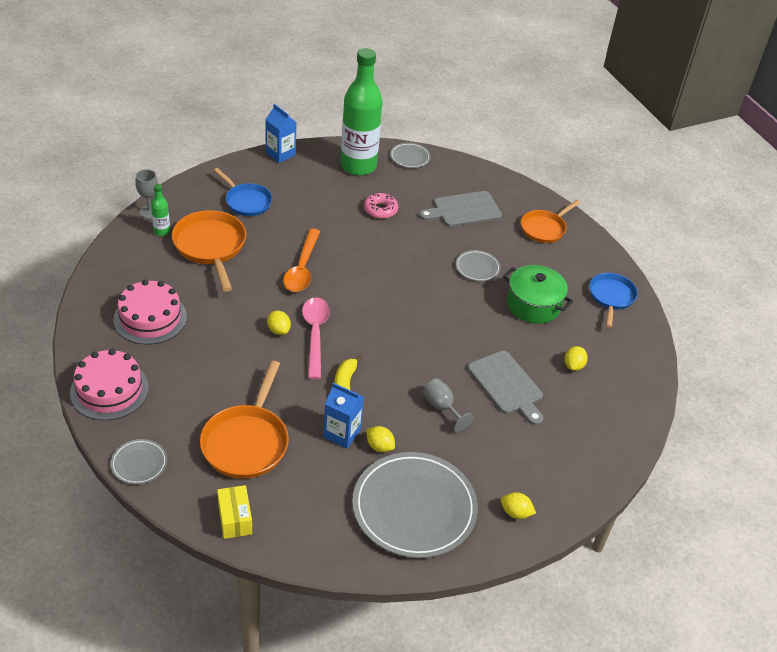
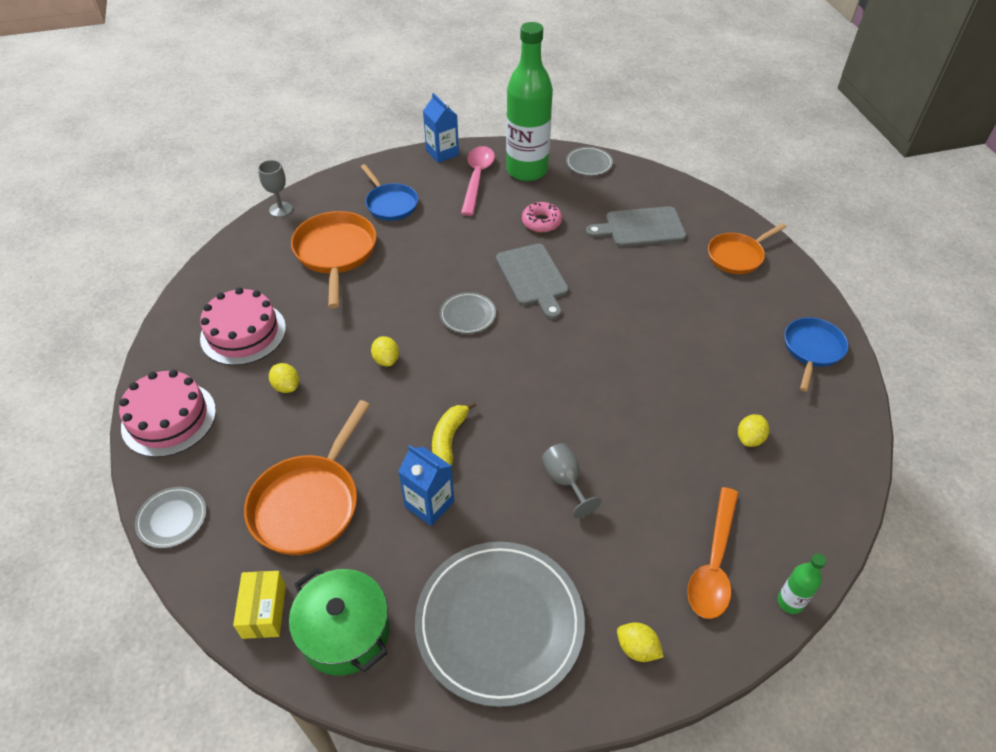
camera: 15 degrees right, 5 degrees up
green bottle [151,184,170,236] -> green bottle moved to [777,553,826,614]
orange spoon [283,229,320,292] -> orange spoon moved to [687,487,739,619]
pink spoon [302,297,330,379] -> pink spoon moved to [461,146,495,216]
yellow lemon [366,426,395,452] -> yellow lemon moved to [269,363,299,393]
grey plate [456,250,501,281] -> grey plate moved to [440,292,496,334]
grey cutting board [468,351,543,425] -> grey cutting board moved to [496,243,569,319]
green pot [503,265,573,324] -> green pot moved to [289,567,389,676]

